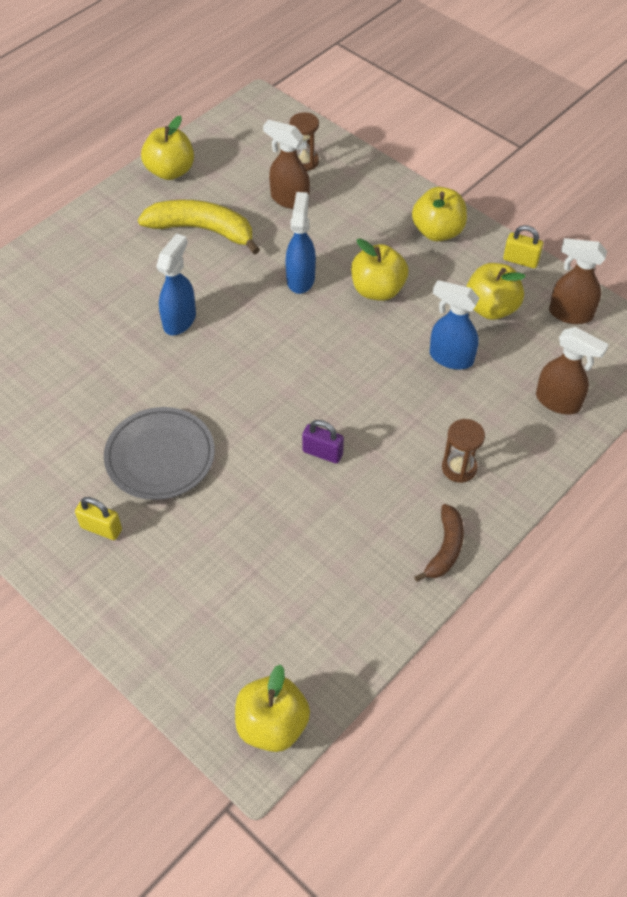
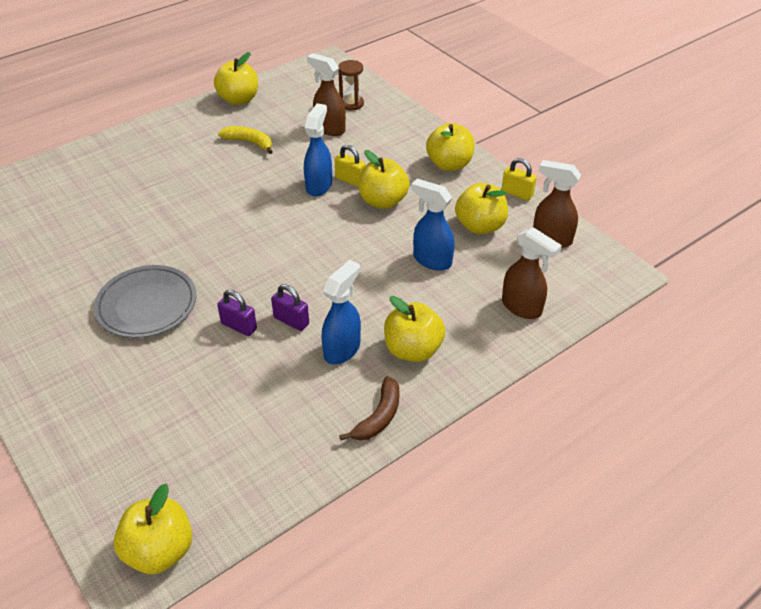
camera: 10 degrees right, 10 degrees down
yellow padlock [75,497,122,540] -> yellow padlock moved to [334,145,366,187]
yellow banana [138,200,260,255] -> yellow banana [218,126,273,154], size x0.59
blue spray bottle [156,233,196,335] -> blue spray bottle moved to [322,260,361,365]
brown hourglass [442,419,485,483] -> yellow apple [384,296,445,362]
none -> purple padlock [217,290,257,336]

